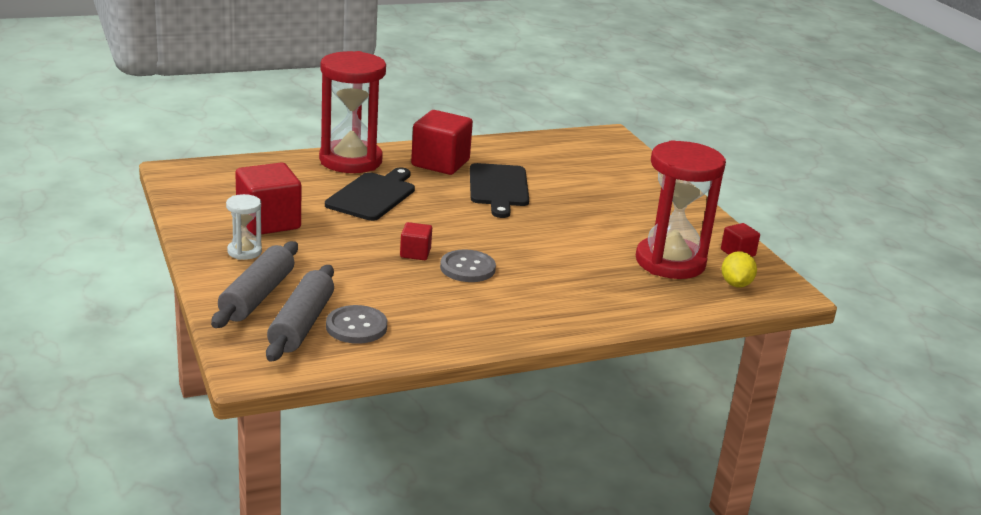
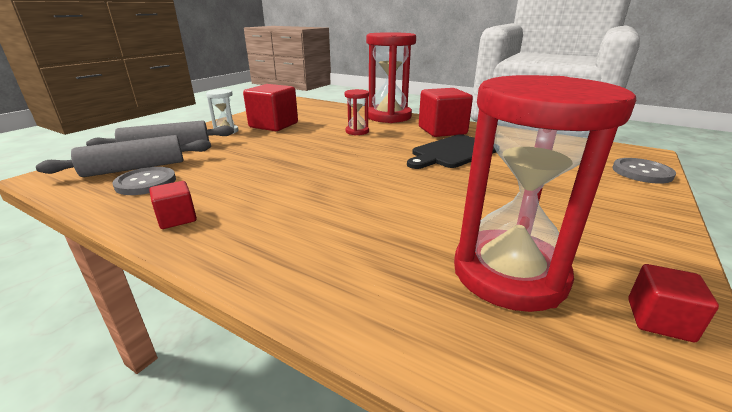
camera: 55 degrees right, 0 degrees up
black cutting board [325,167,415,221] -> red hourglass [344,89,369,135]
red cube [400,222,432,260] -> red cube moved to [149,181,197,229]
grey button [440,249,496,282] -> grey button moved to [612,158,676,184]
yellow lemon [721,251,757,287] -> none

